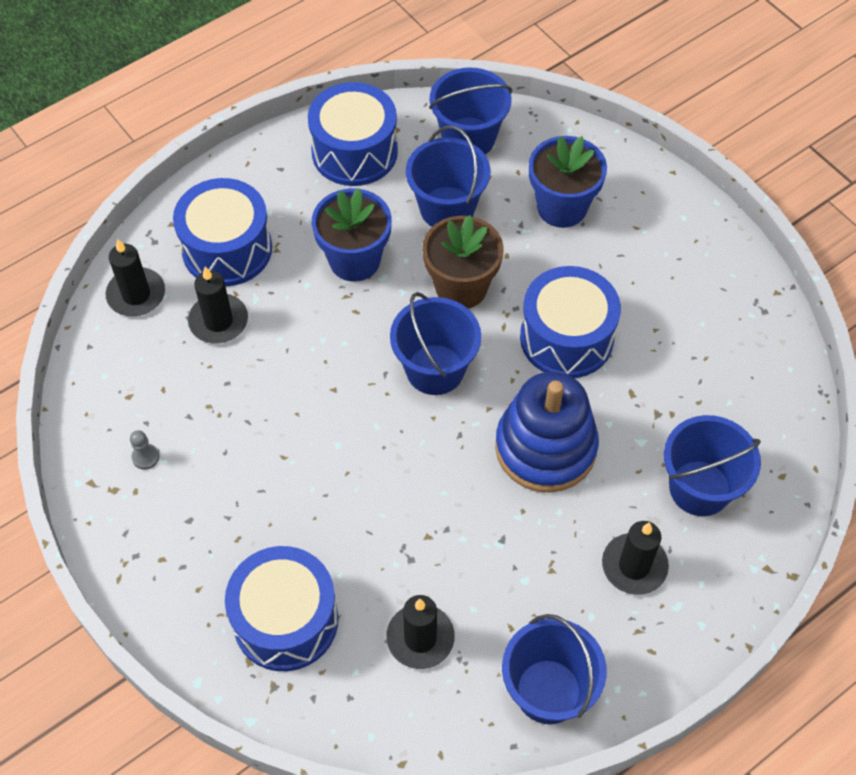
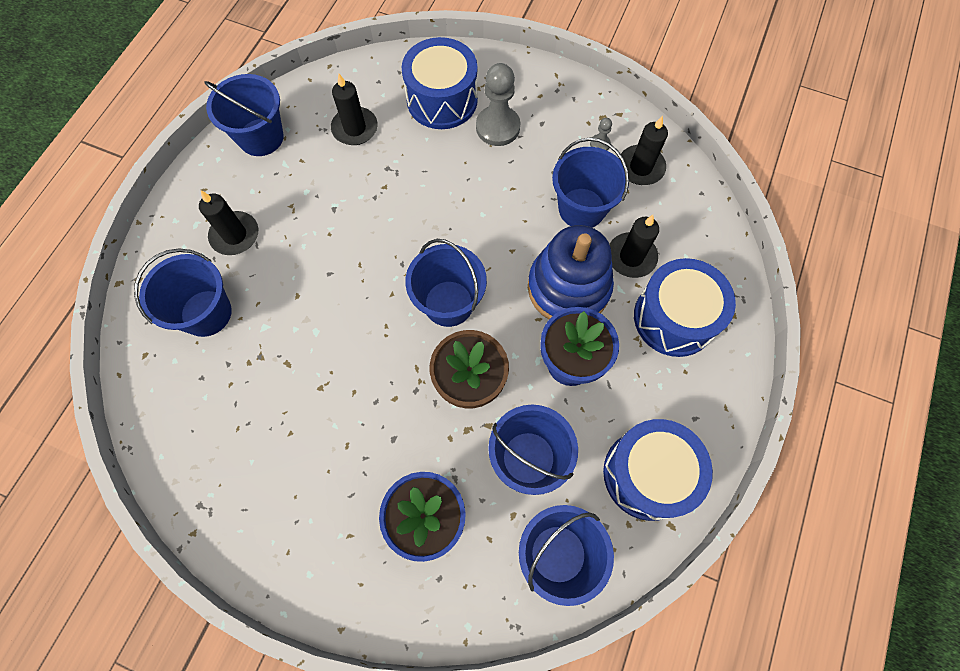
camera: 150 degrees right, 10 degrees up
black candle [105,238,165,316] -> black candle moved to [621,116,668,185]
blue stacking toy [495,372,599,493] -> blue stacking toy moved to [528,225,614,319]
blue drum [520,266,621,378] -> none
none -> grey pawn [476,63,520,146]
none -> blue bucket [552,137,629,228]

